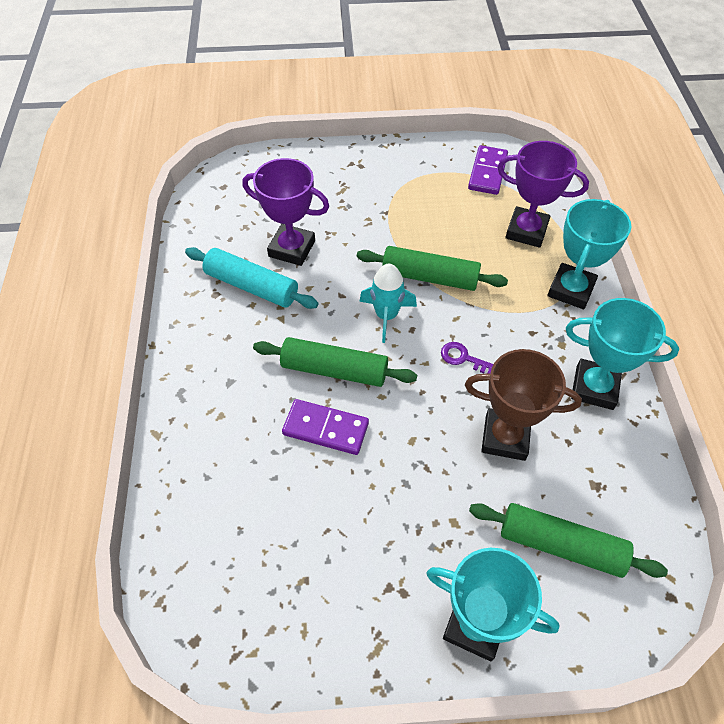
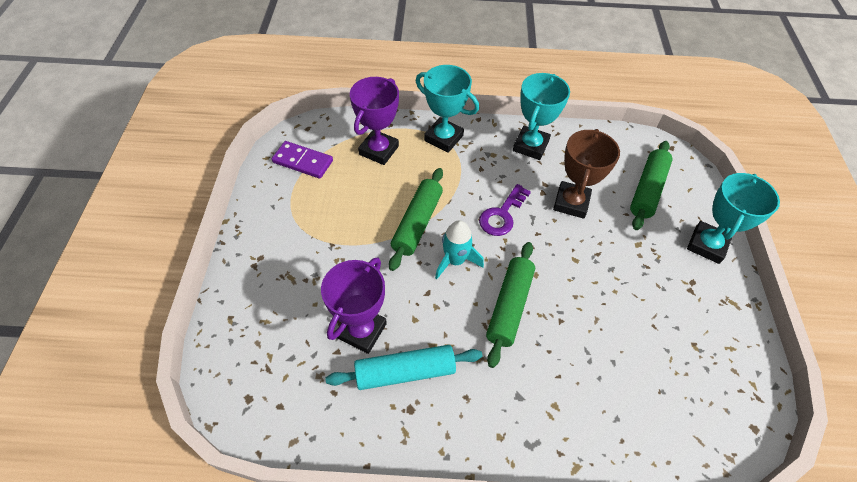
camera: 85 degrees left, 0 degrees up
turquoise rolling pin [185,247,319,309] -> turquoise rolling pin turned 45 degrees clockwise [326,345,482,390]
purple domino [282,399,369,455] -> none
purple key [441,342,494,374] -> purple key [479,184,531,236], size x1.57

